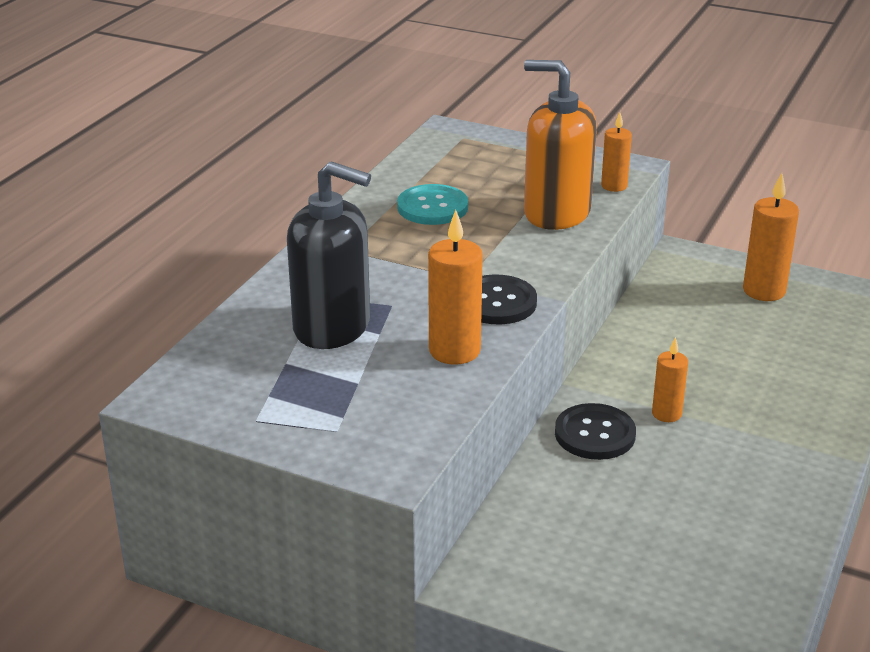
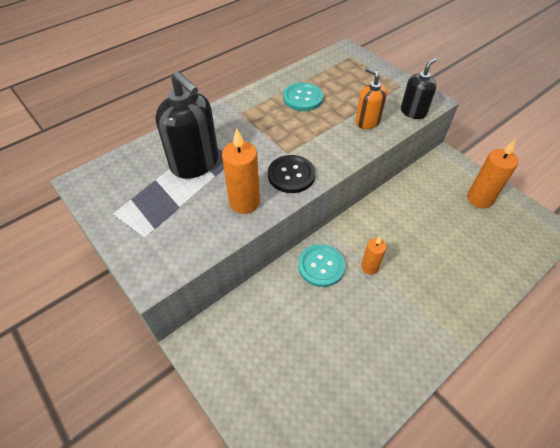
camera: 25 degrees right, 20 degrees up
orange soap dispenser [524,60,597,230] -> orange soap dispenser [355,67,387,129], size x0.59
black button [555,403,636,460] -> turquoise button [298,244,345,287]
orange candle [601,112,632,192] -> black soap dispenser [401,58,437,119]

